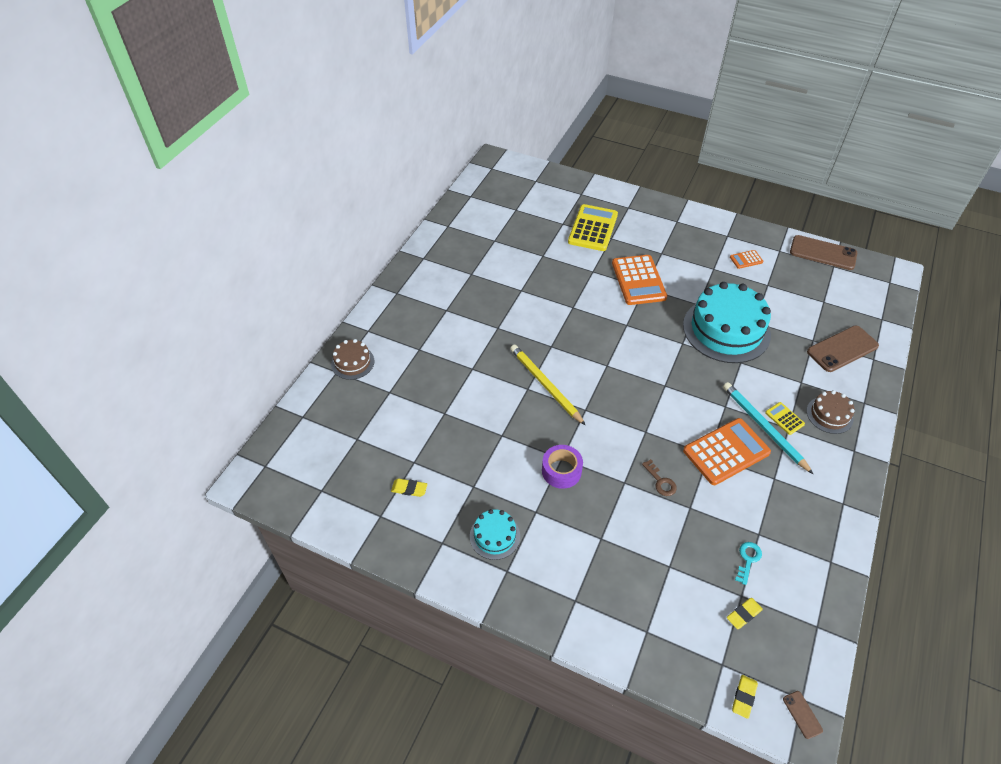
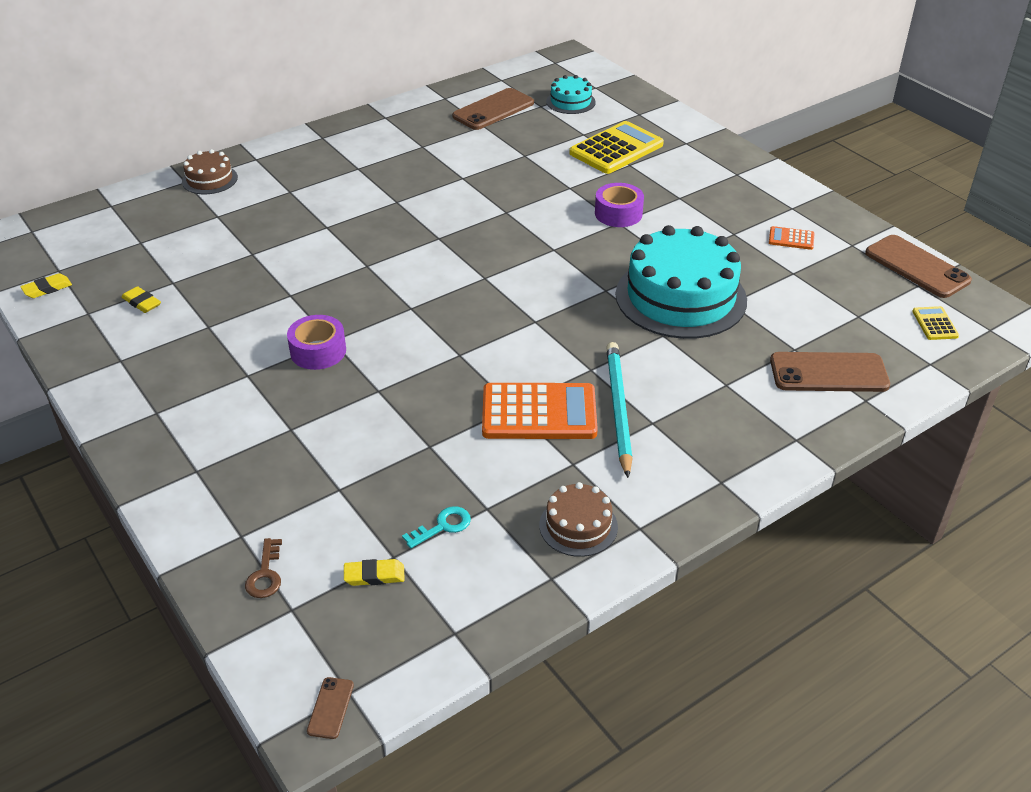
camera: 30 degrees right, 10 degrees down
turquoise cake [470,509,520,560] -> turquoise cake moved to [546,75,596,114]
yellow pencil [510,344,586,426] -> none
orange calculator [612,255,667,305] -> purple tape [595,183,644,227]
brown key [642,459,677,496] -> brown key moved to [245,538,282,598]
yellow eraser [732,675,758,719] -> yellow eraser moved to [20,273,72,298]
yellow calculator [765,402,805,435] -> yellow calculator moved to [912,306,959,340]
brown cake [807,390,855,434] -> brown cake moved to [539,482,618,557]
none -> brown phone [452,88,534,130]

